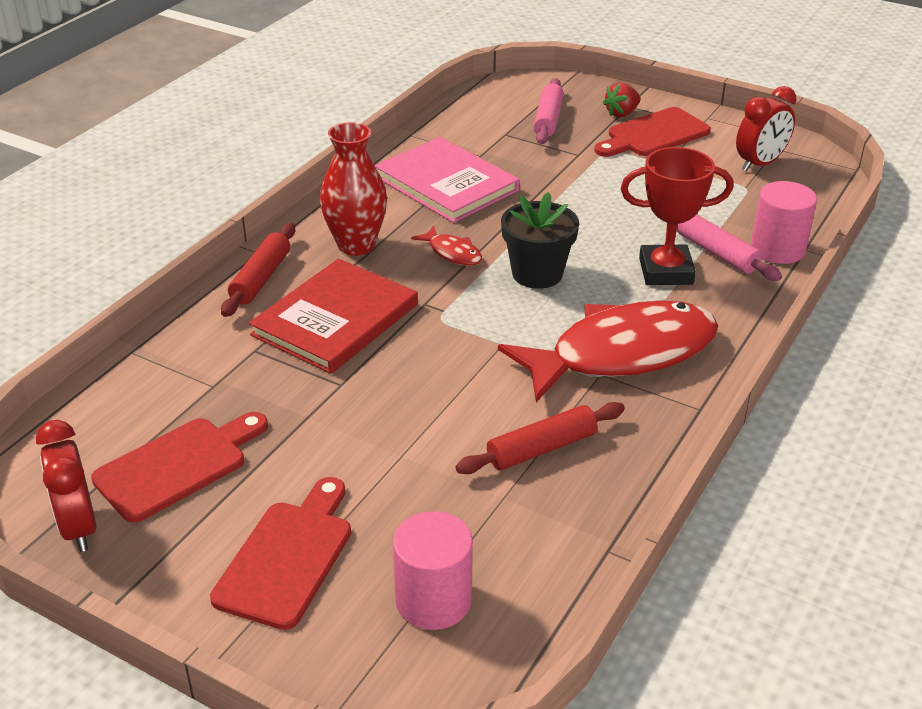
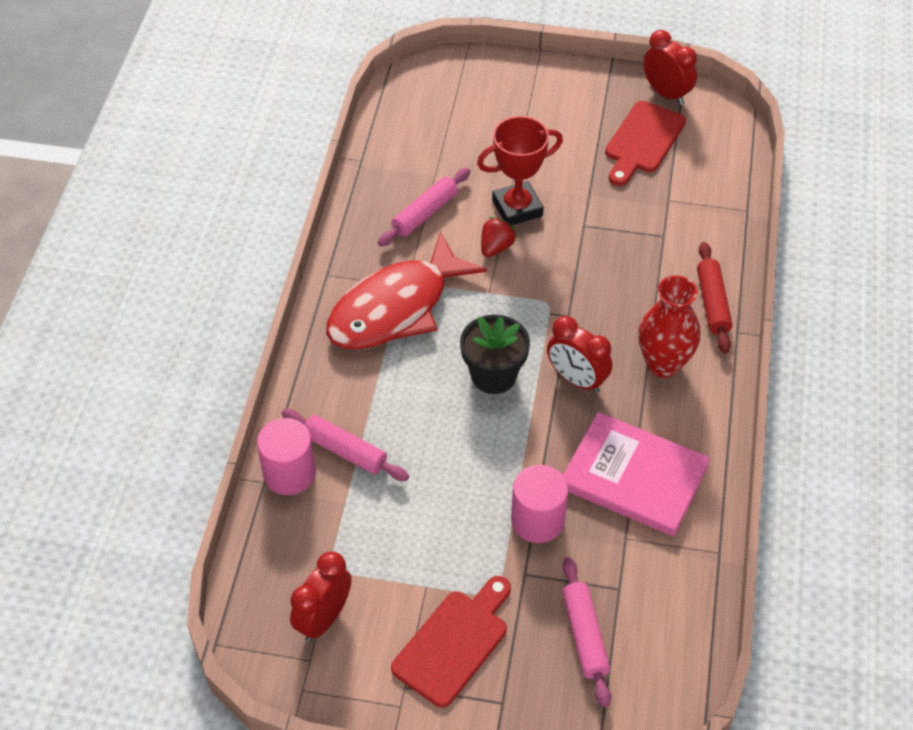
camera: 160 degrees right, 15 degrees up
red cutting board [210,477,351,630] -> none
red book [249,259,418,374] -> none
pink cylinder [393,511,473,630] -> pink cylinder moved to [511,465,569,543]
red fish [411,226,482,266] -> red clock [547,316,612,393]
red rolling pin [456,402,625,474] -> pink rolling pin [378,168,470,246]
red strawberry [603,82,641,117] -> red strawberry moved to [481,217,517,257]
red trophy [620,147,733,285] -> red trophy moved to [477,116,563,225]

